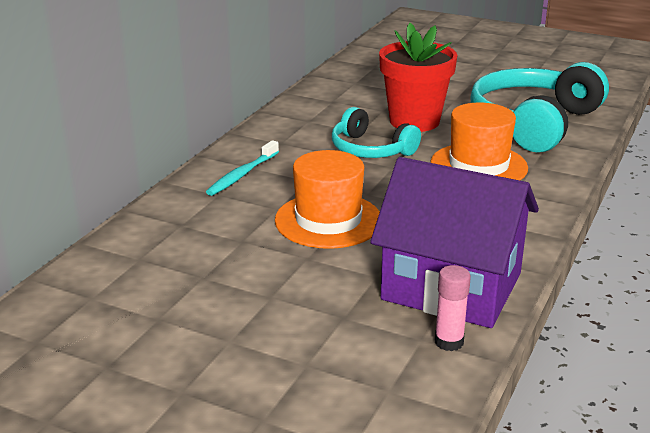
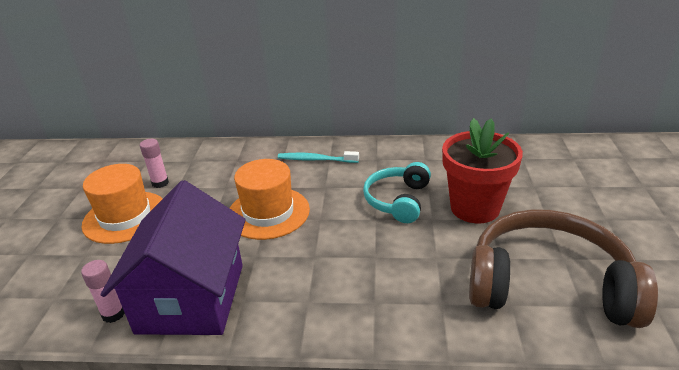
camera: 70 degrees right, 5 degrees up
orange hat [431,102,528,180] -> orange hat moved to [82,164,162,244]
turquoise headphones [470,62,609,153] -> brown headphones [469,209,658,328]
none -> pink glue stick [140,139,169,188]

